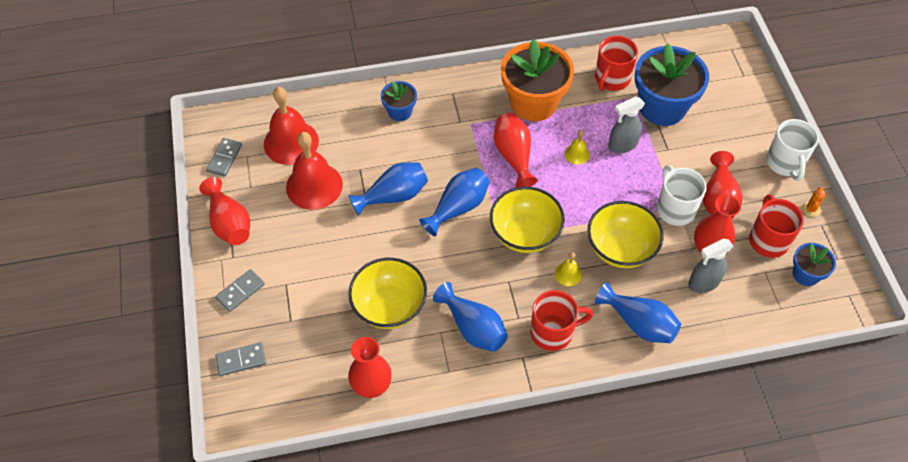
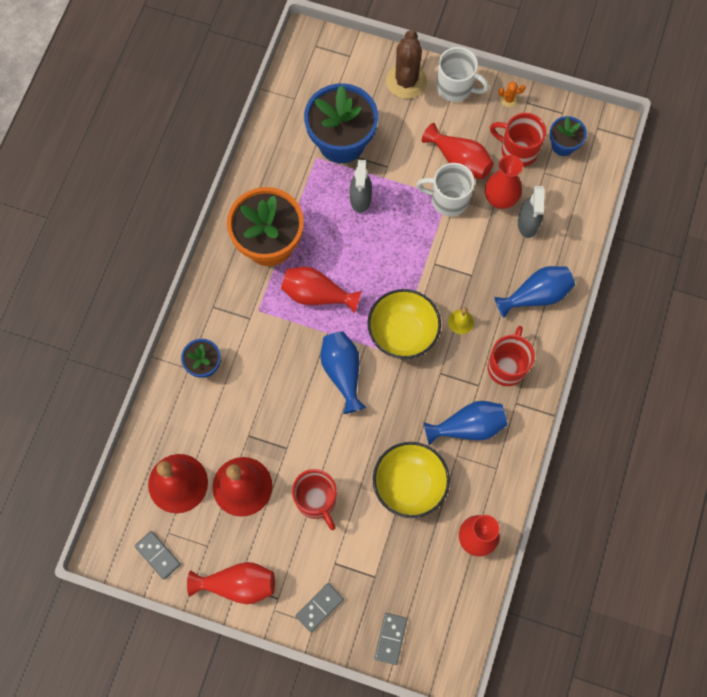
camera: 60 degrees left, 15 degrees up
grey domino [215,269,265,312] -> grey domino turned 60 degrees clockwise [296,583,344,632]
blue vase [348,162,428,216] -> none
yellow bell [565,130,590,164] -> none
yellow bowl [587,201,664,268] -> none
red mug [595,36,638,91] -> red mug moved to [292,469,337,530]
orange cactus [802,187,826,217] -> orange cactus turned 60 degrees counterclockwise [499,81,526,107]
none -> brown cactus [386,30,427,99]

